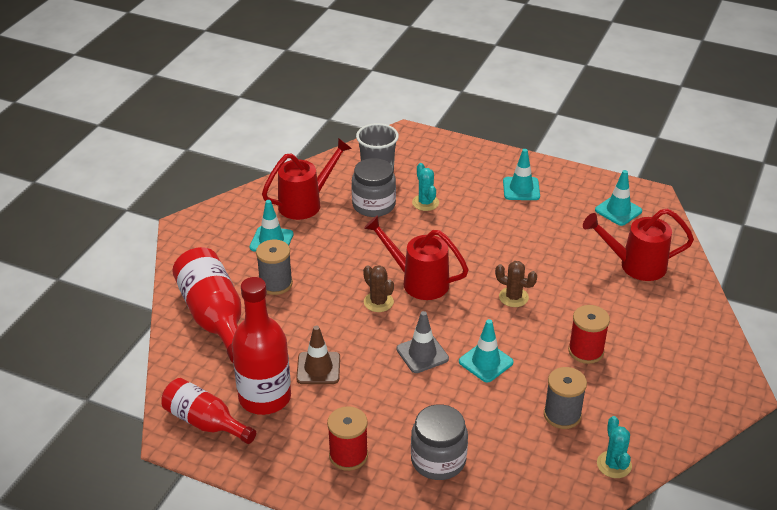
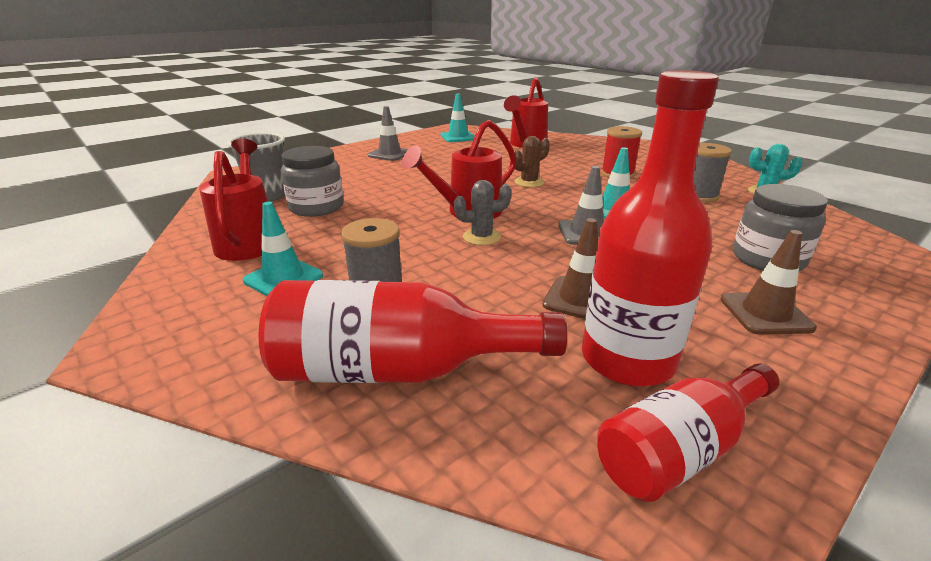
camera: 65 degrees left, 10 degrees down
red spool [327,406,368,471] -> brown traffic cone [720,230,817,335]
brown cactus [363,265,394,312] -> grey cactus [454,180,512,245]
turquoise cactus [412,163,439,211] -> none
turquoise traffic cone [503,149,540,200] -> grey traffic cone [368,106,408,161]

